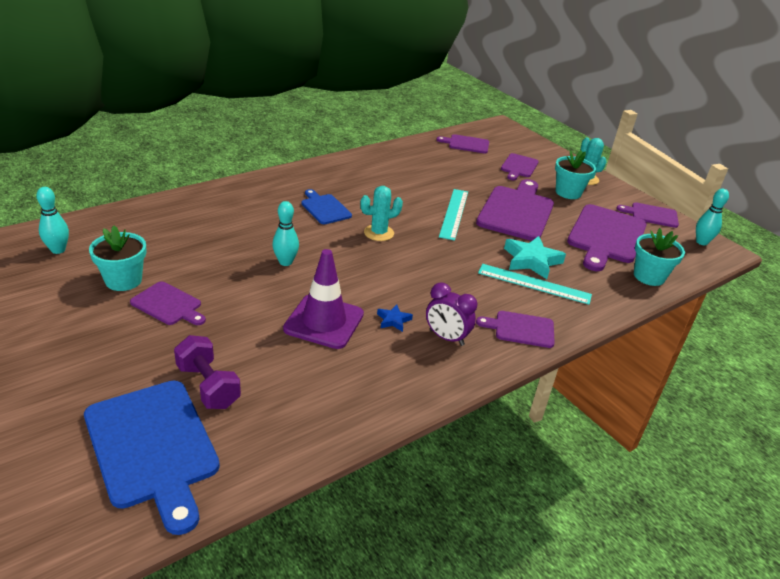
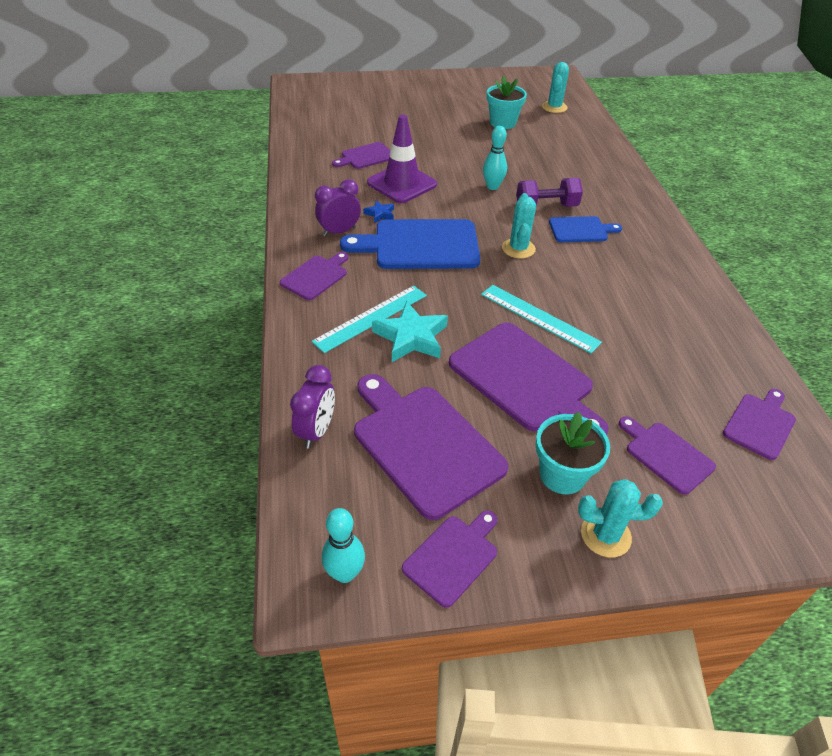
camera: 120 degrees right, 10 degrees up
turquoise bowling pin [36,187,69,254] -> turquoise cactus [542,62,569,113]
blue cutting board [84,381,220,535] -> blue cutting board moved to [340,219,480,269]
purple cutting board [130,281,206,325] -> purple cutting board moved to [332,142,390,169]
purple dumbbell [174,335,241,409] -> purple dumbbell moved to [516,178,583,207]
turquoise flower pot [634,228,685,286] -> purple clock [290,365,335,448]

